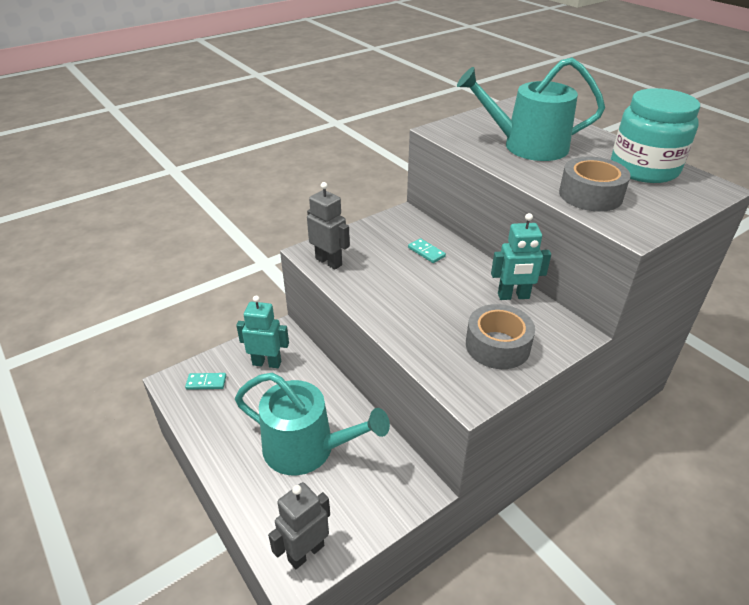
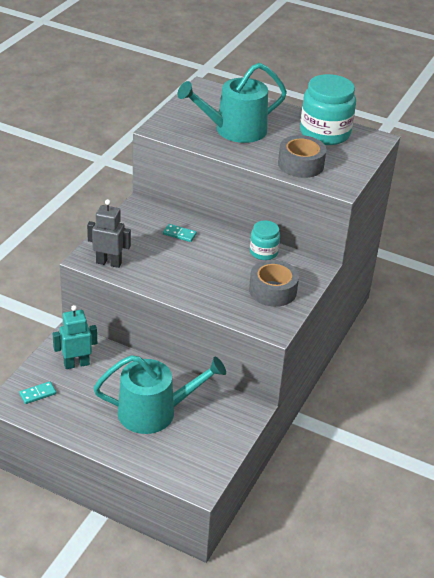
camera: 30 degrees left, 0 degrees up
grey robot [268,482,330,569] -> none
turquoise robot [491,213,551,300] -> turquoise jar [250,220,280,260]

